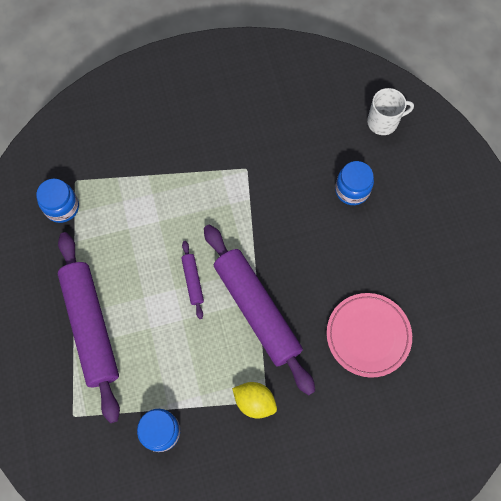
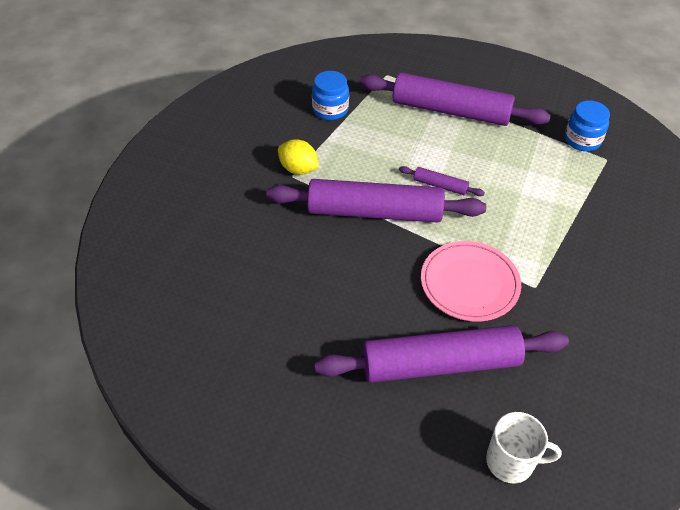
camera: 125 degrees right, 20 degrees down
yellow lemon [232,382,277,418] -> yellow lemon turned 60 degrees clockwise [278,139,319,175]
pink plate [326,293,412,378] -> pink plate moved to [421,241,521,322]
blue jar [335,161,374,205] -> purple rolling pin [314,325,569,383]
white mug [367,88,414,135] -> white mug turned 105 degrees counterclockwise [486,412,562,483]

